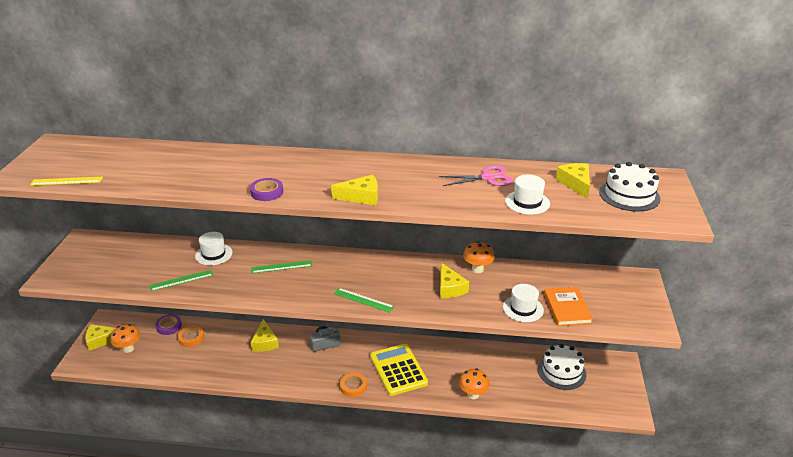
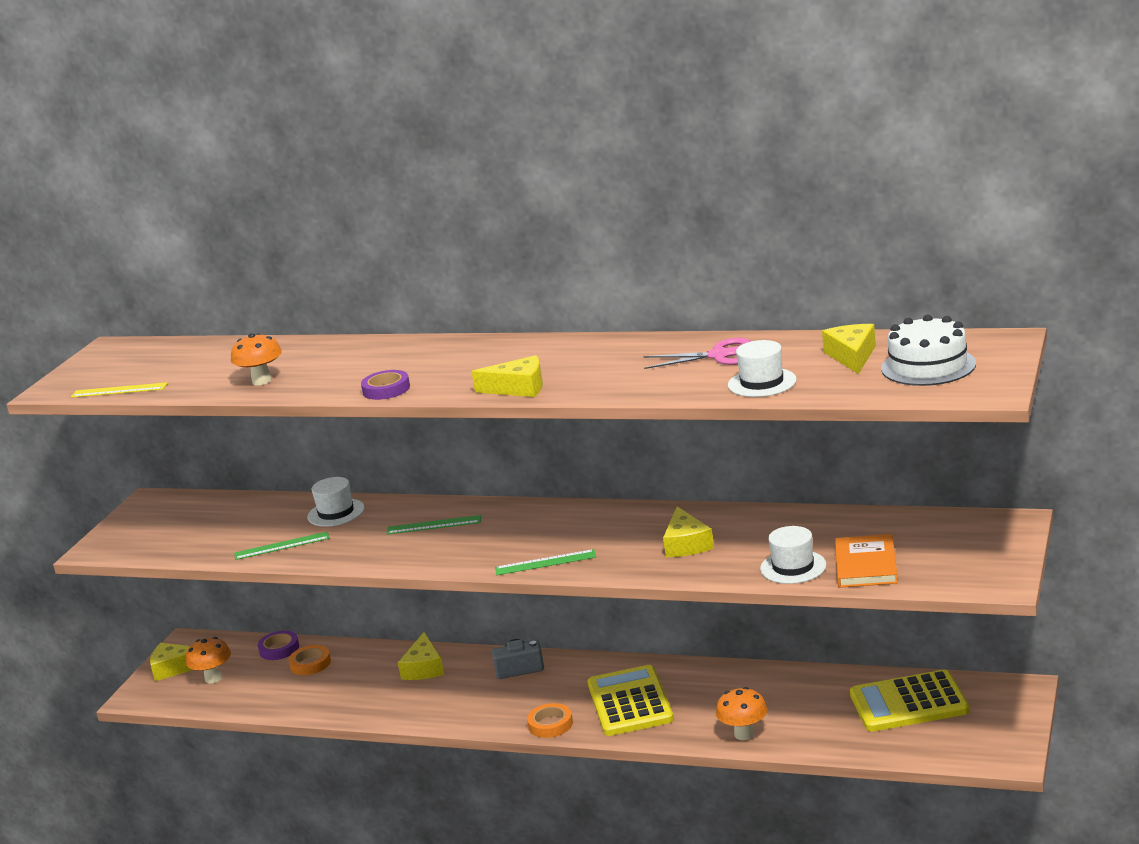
camera: 15 degrees right, 10 degrees down
green ruler [334,288,394,313] -> green ruler turned 45 degrees counterclockwise [495,549,596,575]
orange mushroom [463,241,495,273] -> orange mushroom moved to [231,333,282,385]
white cake [538,344,586,390] -> yellow calculator [850,670,969,732]

